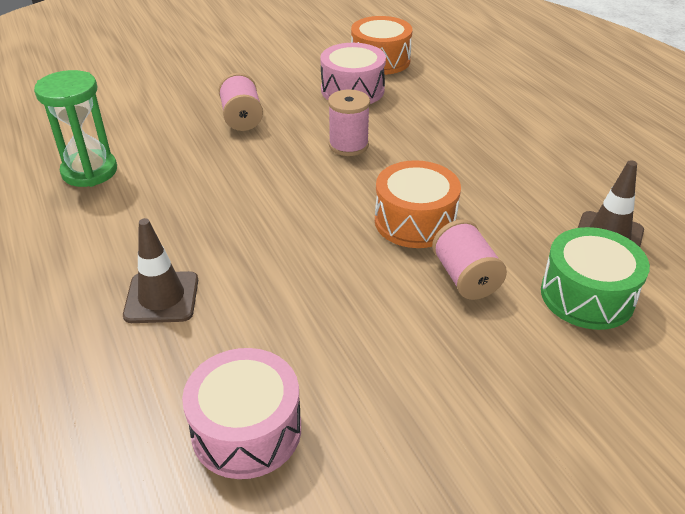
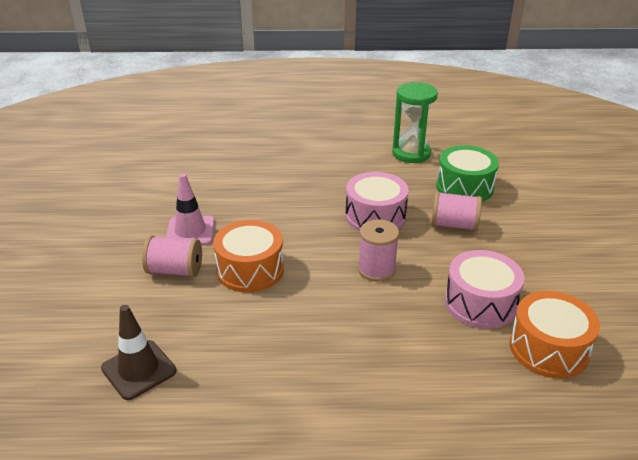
camera: 115 degrees right, 5 degrees down
brown traffic cone [123,218,198,323] -> none
pink drum [182,348,301,479] -> pink drum moved to [346,172,409,231]
green drum [541,227,650,330] -> green drum moved to [436,145,499,202]
none -> pink traffic cone [166,173,215,245]

